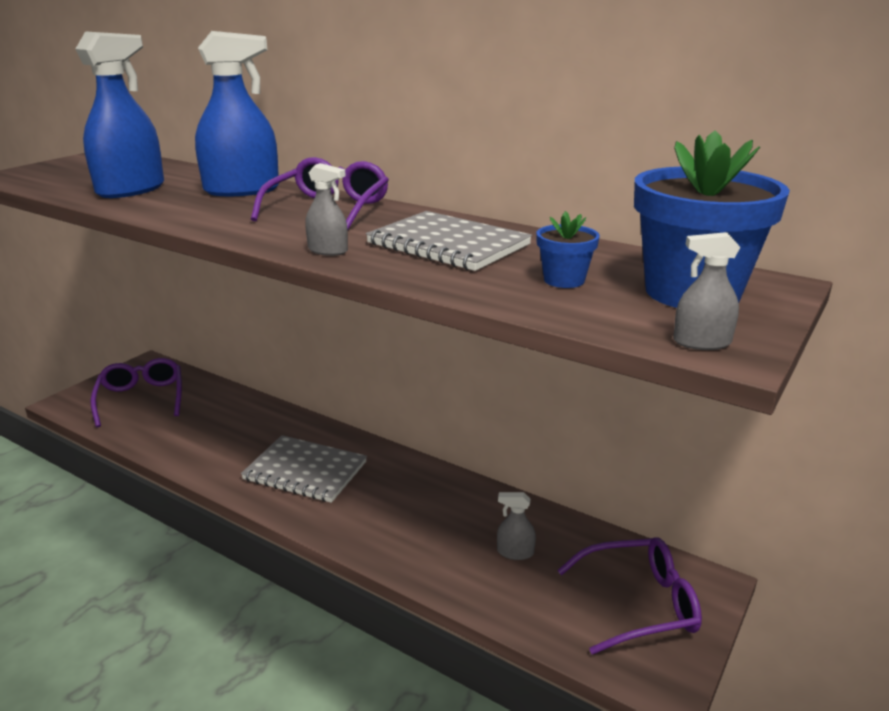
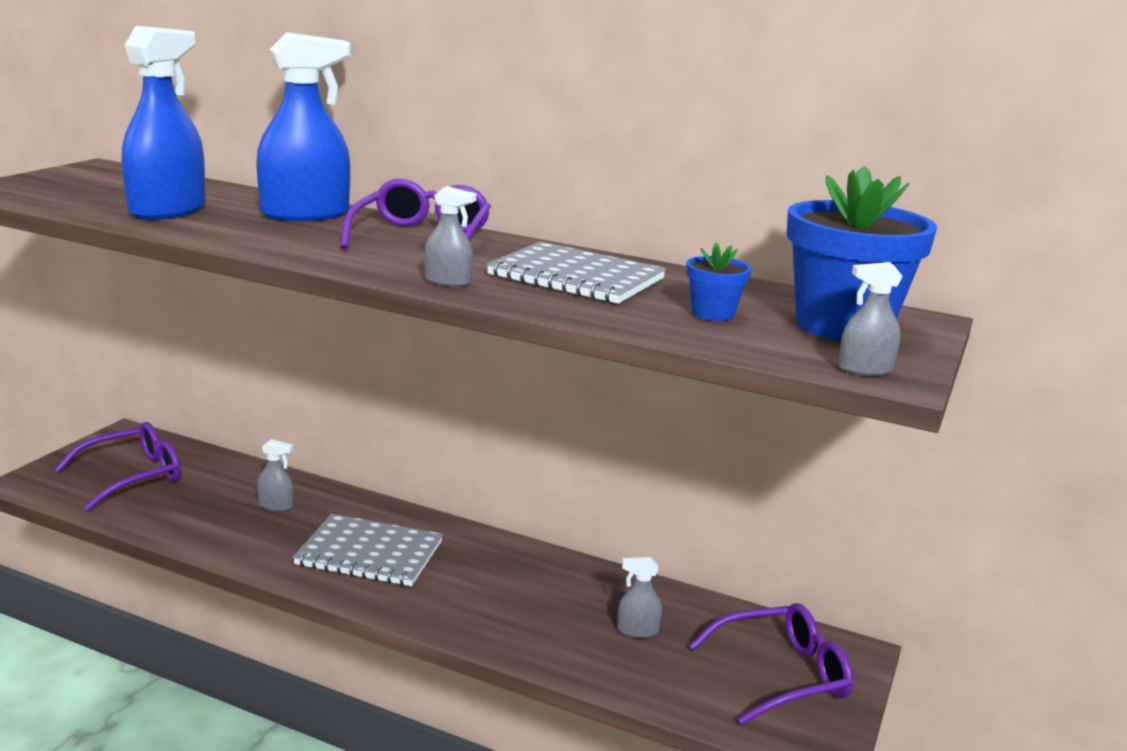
camera: 10 degrees left, 5 degrees down
purple glasses [90,358,182,427] -> purple glasses turned 75 degrees clockwise [54,422,181,511]
none -> grey spray bottle [257,439,294,512]

